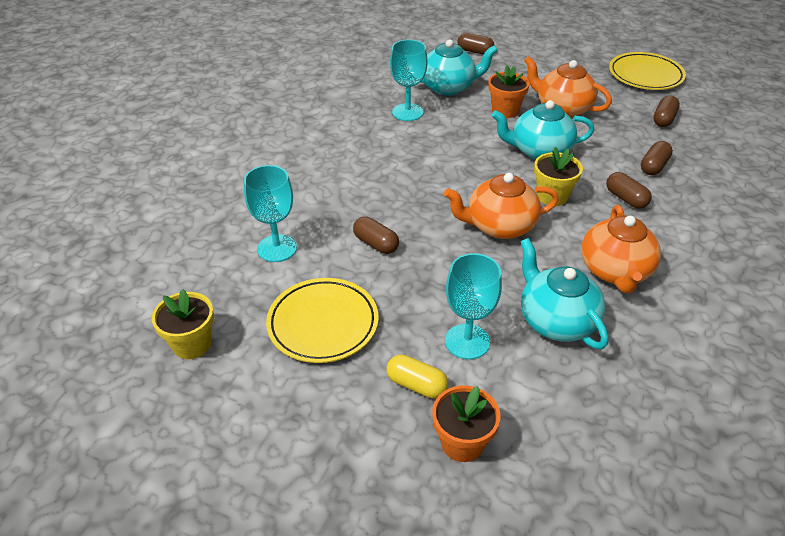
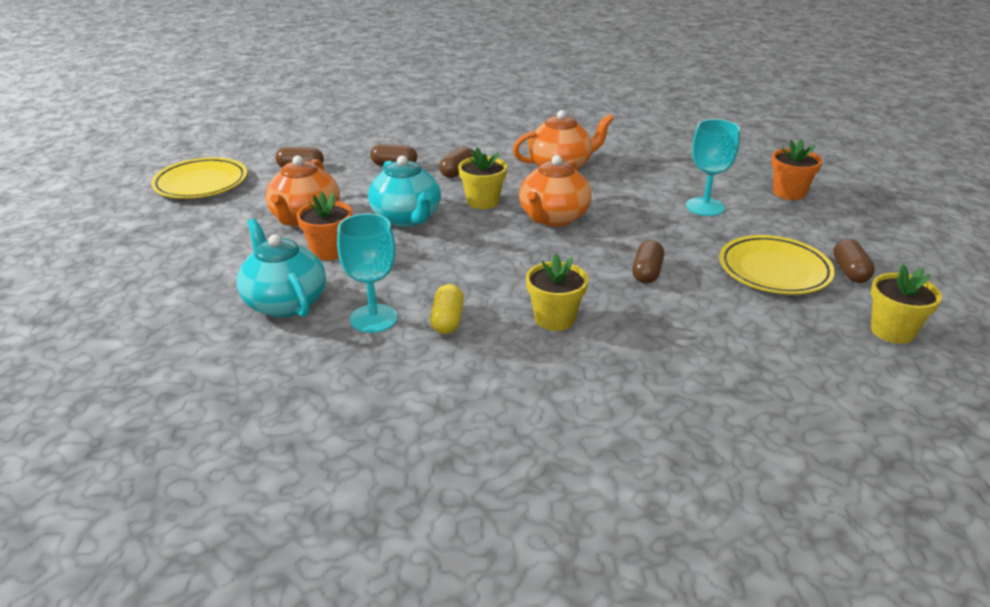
camera: 115 degrees left, 10 degrees down
turquoise goblet [244,165,297,262] -> none
yellow capsule [387,355,448,399] -> yellow capsule moved to [430,284,464,334]
orange teapot [444,173,559,239] -> orange teapot turned 60 degrees clockwise [519,155,592,227]
brown capsule [457,33,494,55] -> brown capsule moved to [833,239,875,283]
turquoise teapot [520,238,609,349] -> none
none -> yellow flower pot [526,254,588,331]

